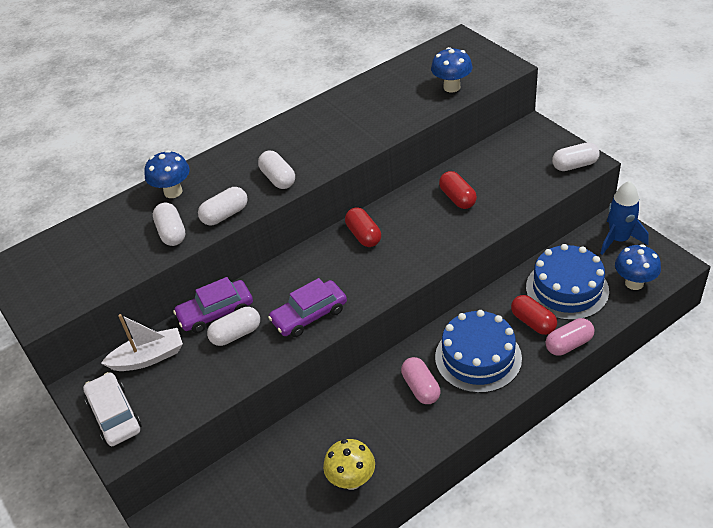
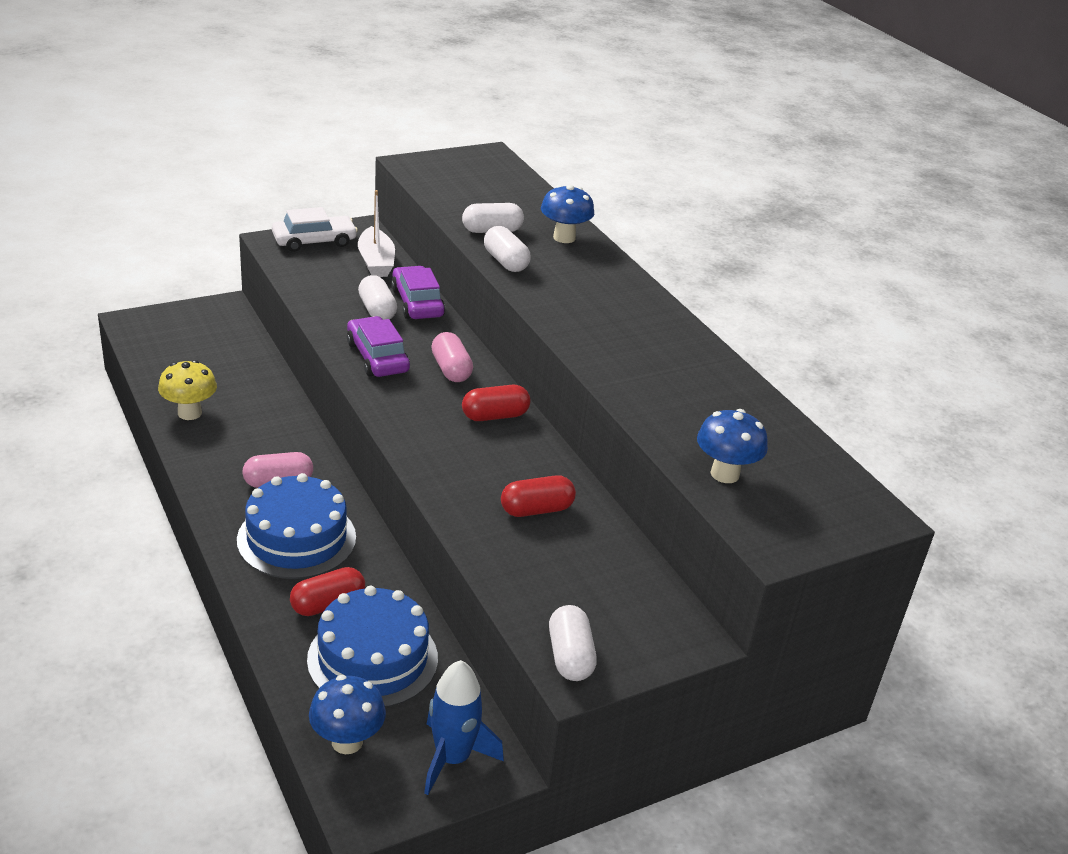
camera: 90 degrees right, 10 degrees down
white capsule [258,151,295,189] -> none
pink capsule [545,318,594,356] -> pink capsule moved to [431,332,473,382]

